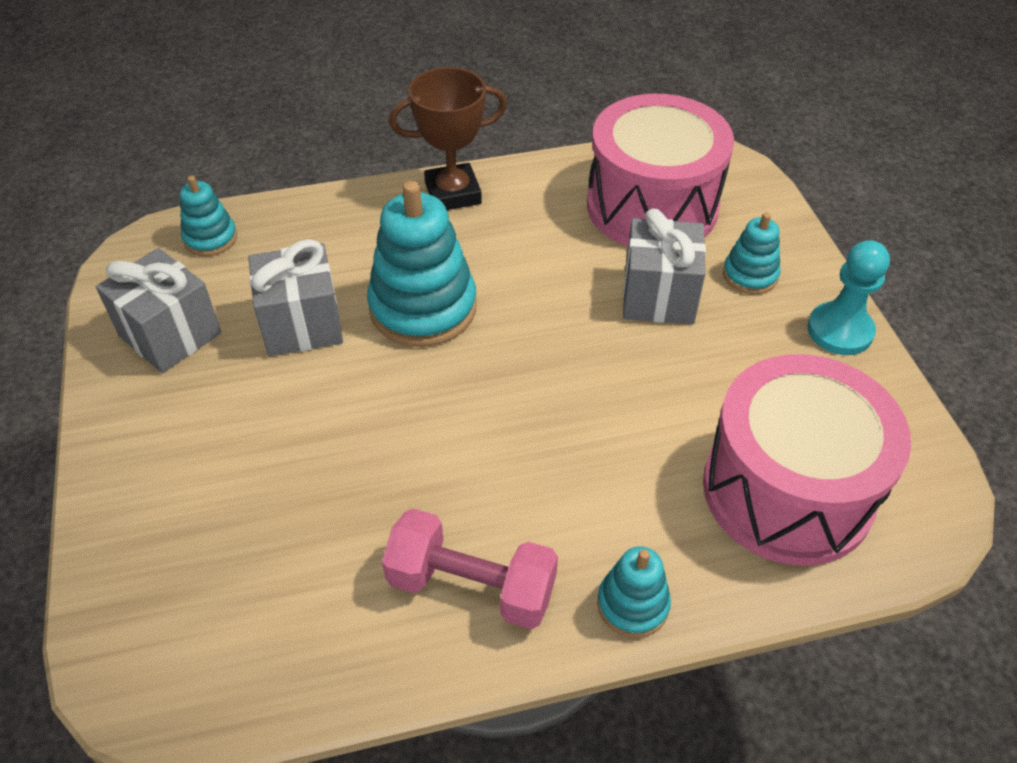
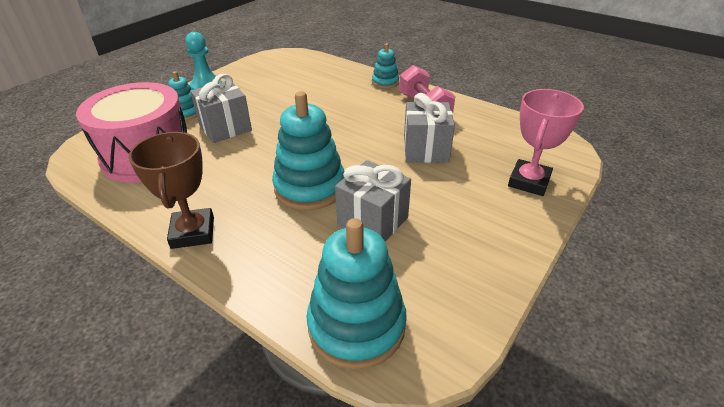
camera: 130 degrees left, 10 degrees down
grey gift [96,248,221,373] -> grey gift moved to [404,93,455,163]
turquoise stacking toy [180,175,237,256] -> turquoise stacking toy [306,218,407,369], size x1.90
brown trophy [389,67,507,210] -> brown trophy turned 45 degrees clockwise [129,132,214,249]
pink drum [703,354,911,566] -> none
none -> pink trophy [508,89,584,196]

